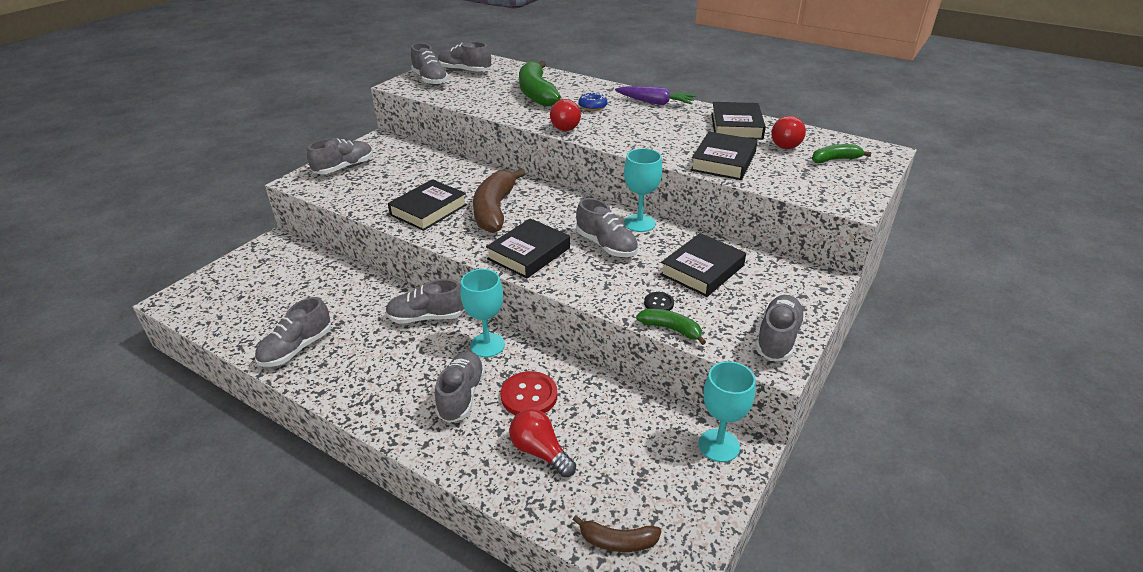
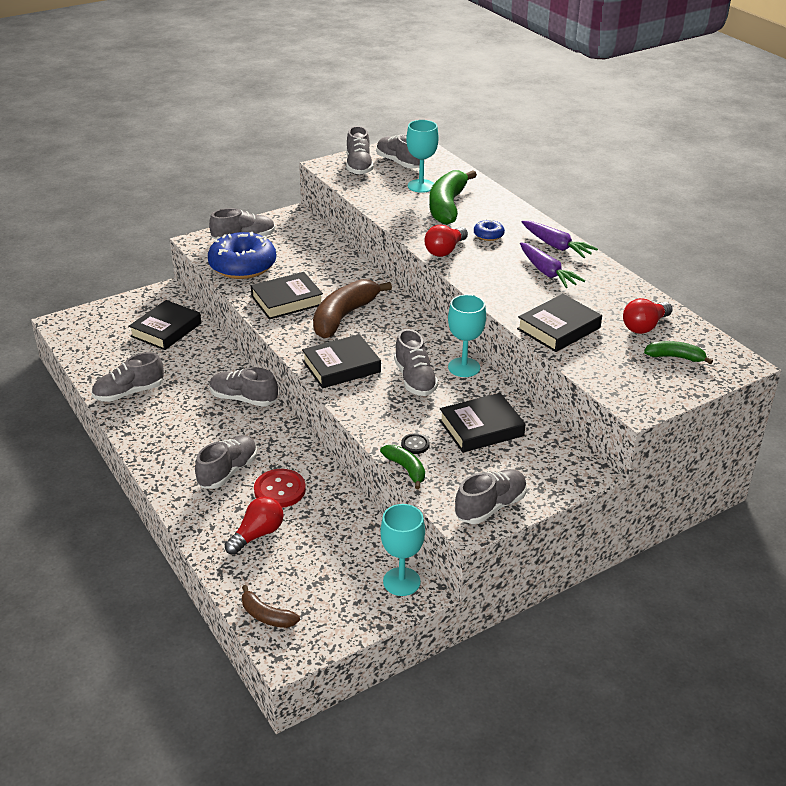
camera: 25 degrees right, 0 degrees up
turquoise goblet [461,269,505,357] -> turquoise goblet moved to [406,120,439,193]
red light bulb [509,409,576,477] -> red light bulb turned 60 degrees clockwise [225,496,284,555]
black book [711,102,766,140] -> black book moved to [129,300,201,350]
none -> blue donut [208,232,276,279]
none -> purple carrot [520,242,585,288]

